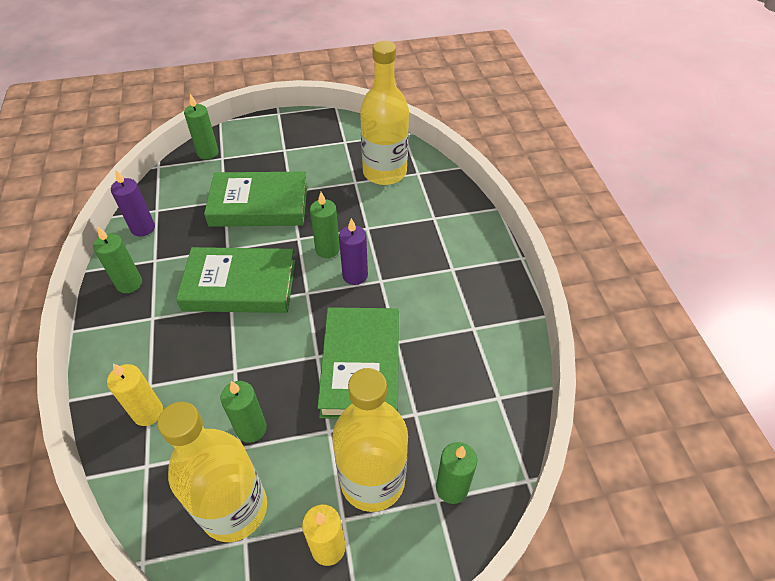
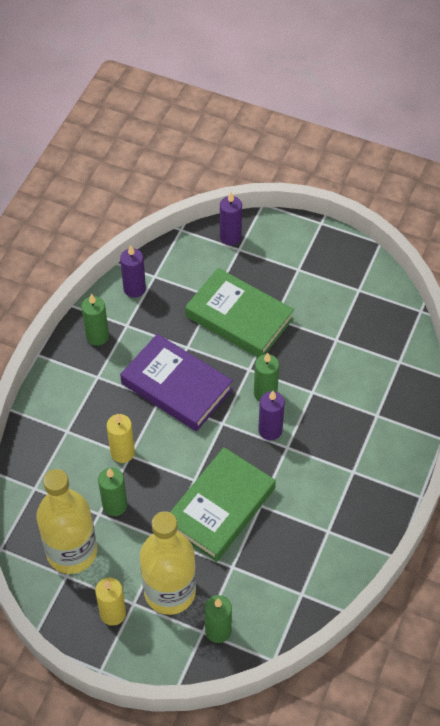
camera: 35 degrees right, 5 degrees up
yellow candle [107,363,163,426] -> yellow candle moved to [107,414,135,463]
green book [176,247,295,313] -> purple book [120,334,233,431]
green candle [184,94,219,160] -> purple candle [220,192,242,245]
yellow bottle [360,41,409,185] -> none

